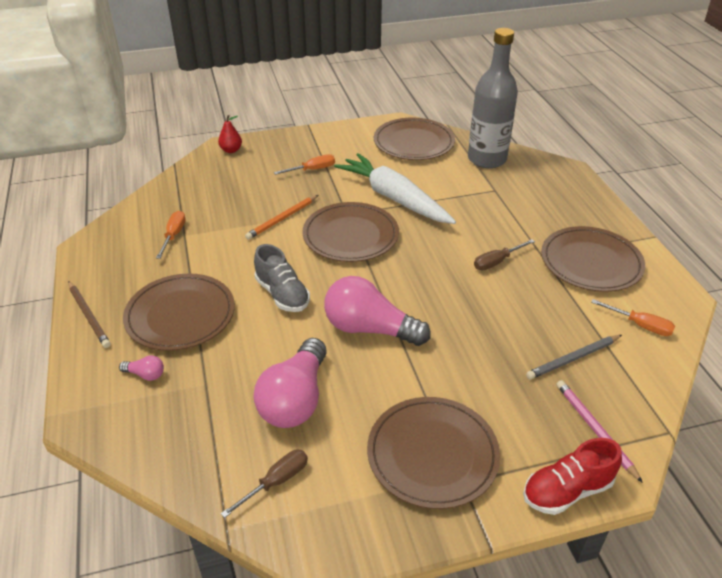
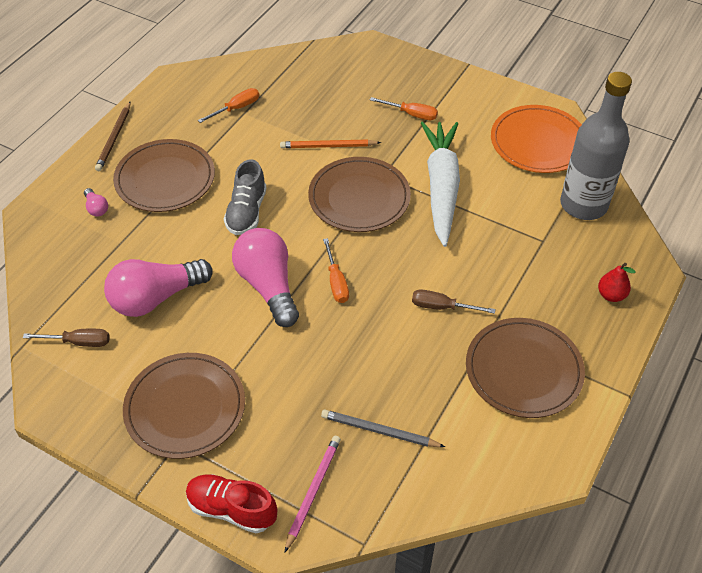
camera: 45 degrees right, 10 degrees up
red pear [218,115,242,153] -> red pear moved to [598,263,636,302]
brown plate [374,117,455,160] -> orange plate [491,105,582,173]
orange screwdriver [591,299,675,336] -> orange screwdriver moved to [323,238,349,303]

